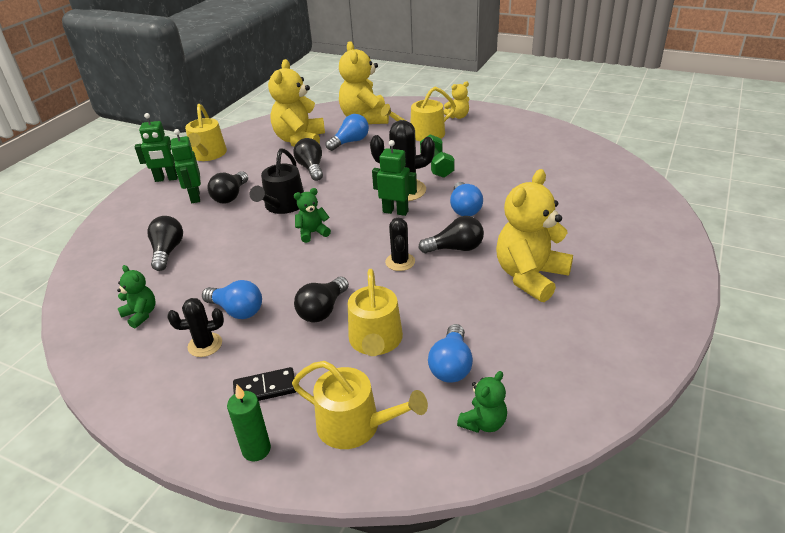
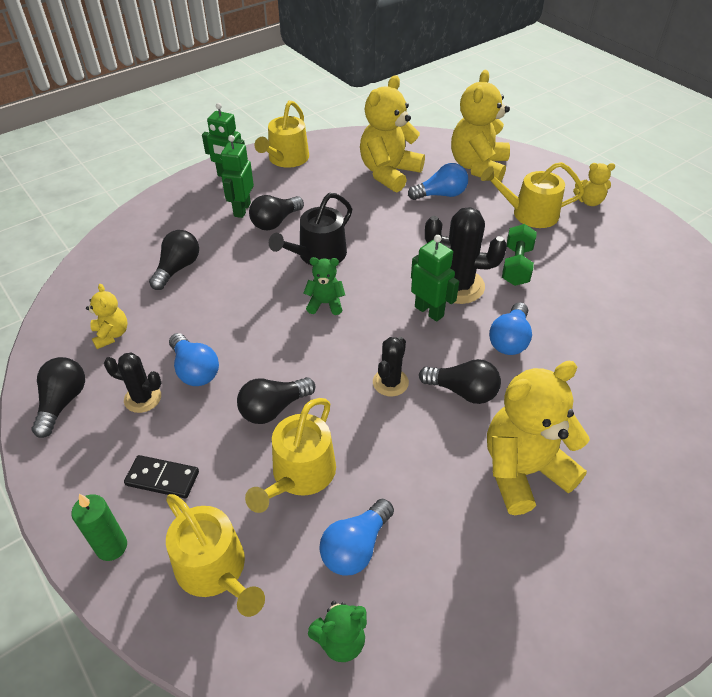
camera: 25 degrees right, 10 degrees up
green teddy bear [117,265,156,329] -> yellow teddy bear [86,284,127,349]
black light bulb [293,138,323,181] -> black light bulb moved to [32,357,85,438]

